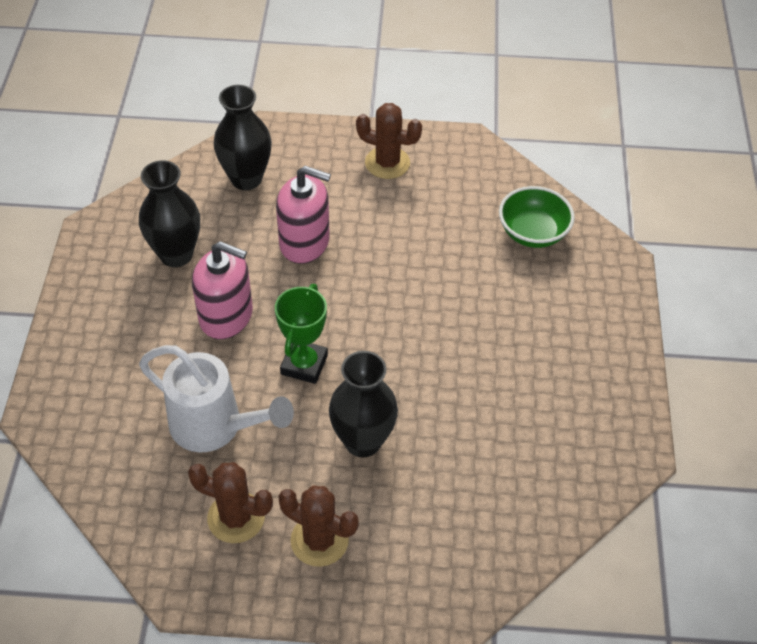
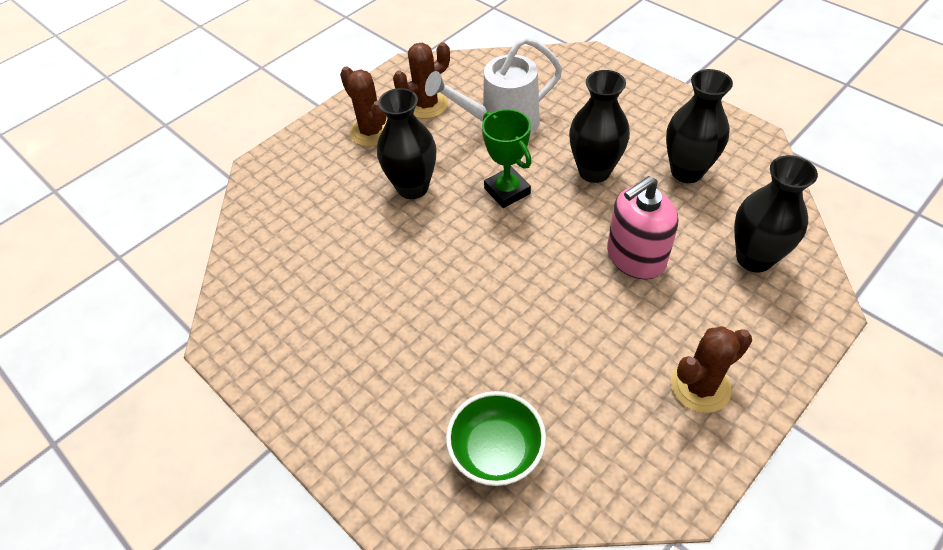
camera: 135 degrees right, 0 degrees up
pink soap dispenser [192,241,253,339] -> black vase [569,70,630,183]
brown cactus [278,485,359,567] -> brown cactus turned 75 degrees clockwise [340,67,387,146]

